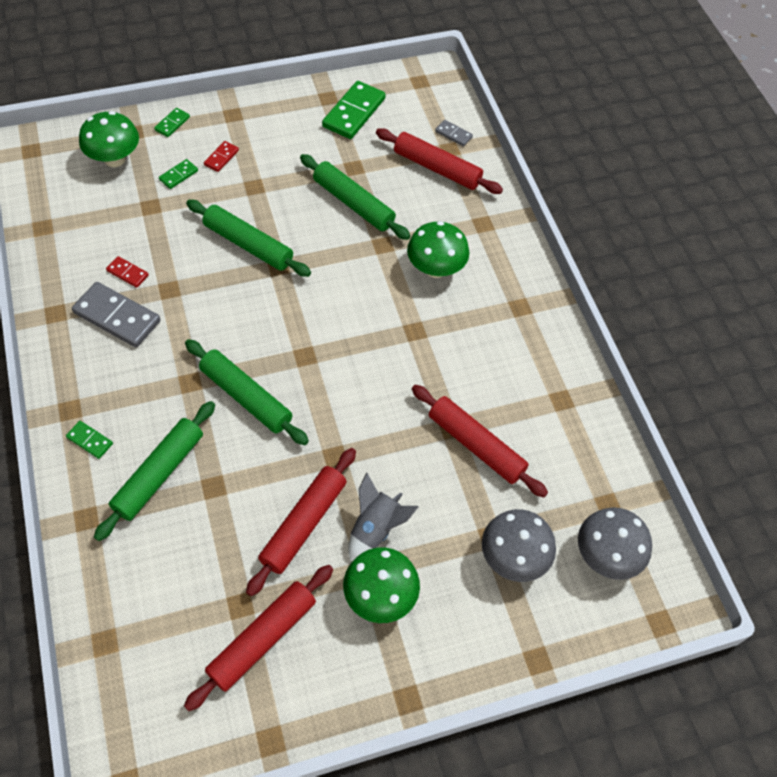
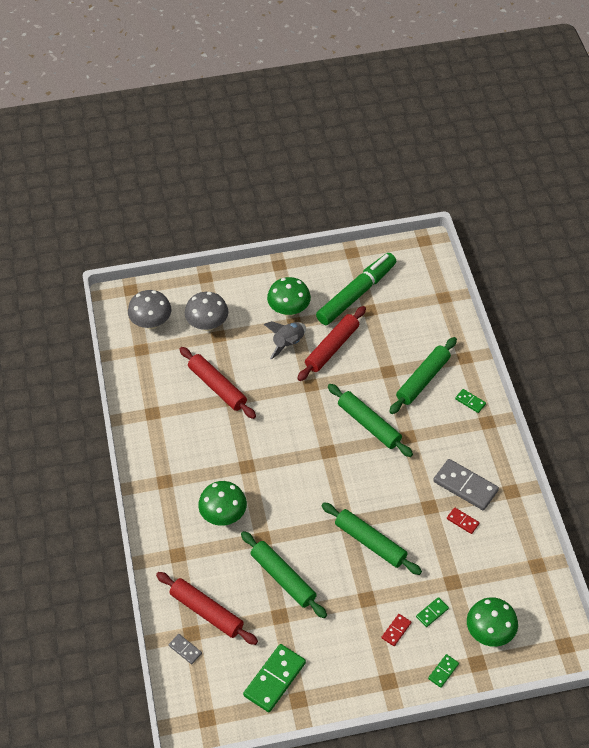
camera: 170 degrees left, 5 degrees down
red rolling pin [184,565,333,711] -> green marker [316,253,396,325]

